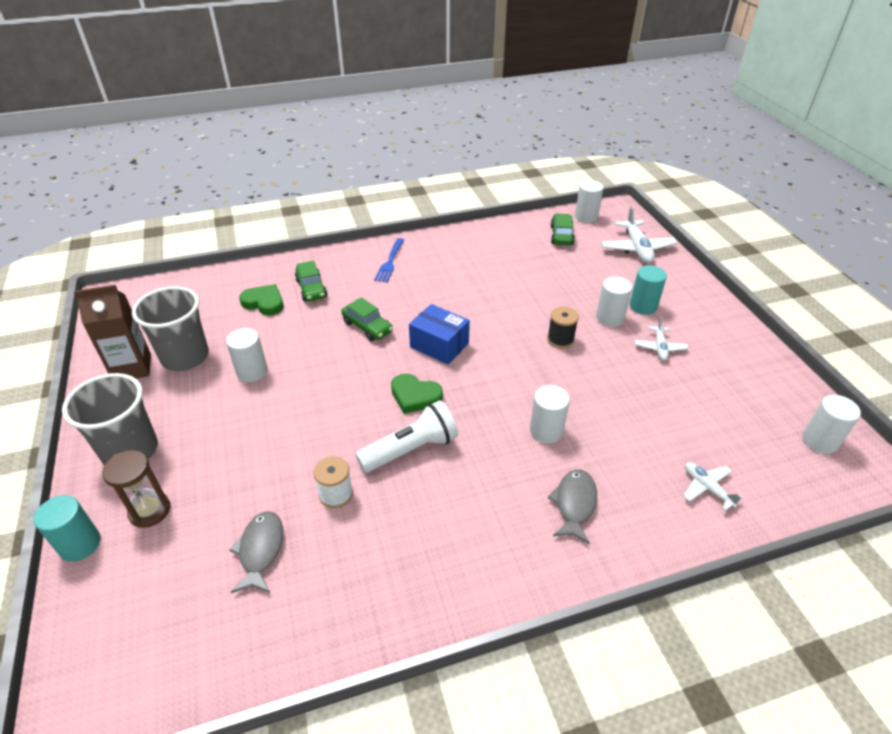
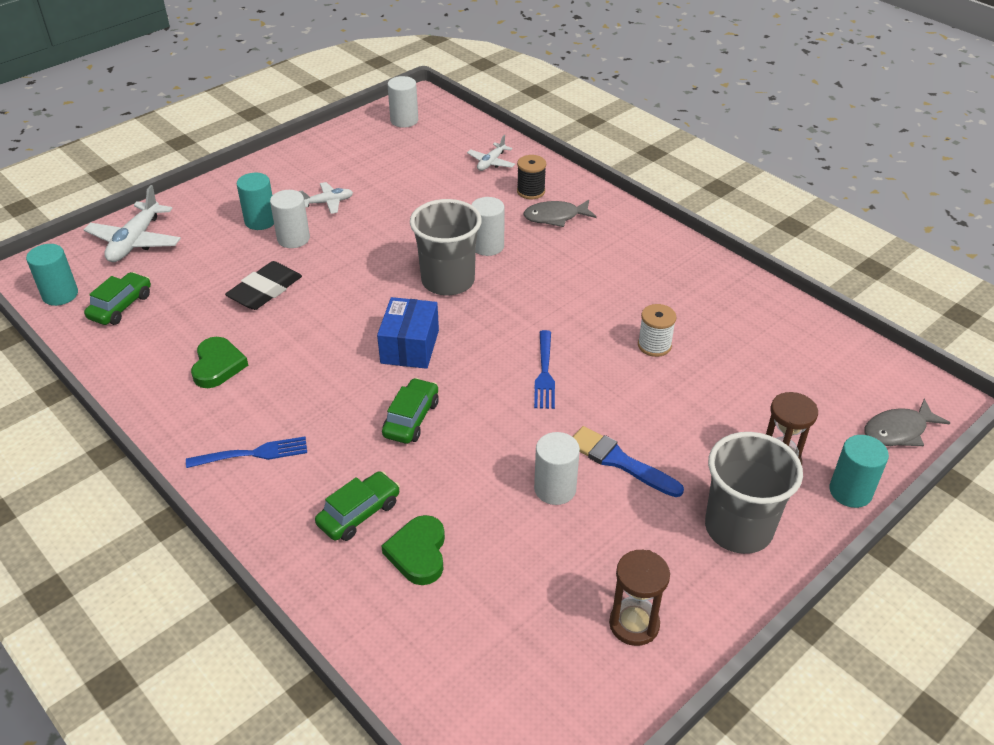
camera: 115 degrees left, 0 degrees up
brown carton [74,285,151,379] -> brown hourglass [609,550,670,646]
grey cup [132,286,209,371] -> grey cup moved to [410,199,482,295]
grey fish [229,511,283,593] -> grey fish moved to [864,399,950,446]
white flashlight [356,400,458,473] -> none
green heart [391,374,443,414] -> green heart moved to [191,337,249,388]
black spool [547,307,579,349] -> black spool moved to [517,155,546,199]
green car [550,213,575,245] -> green car turned 135 degrees clockwise [84,272,151,325]
white cylinder [575,180,604,223] -> turquoise cylinder [26,244,78,306]
white plane [601,206,678,263] -> white plane turned 135 degrees clockwise [84,185,181,262]
none -> black eraser [225,261,302,310]
none -> blue fork [534,330,555,409]
none -> blue brush [573,426,684,497]

